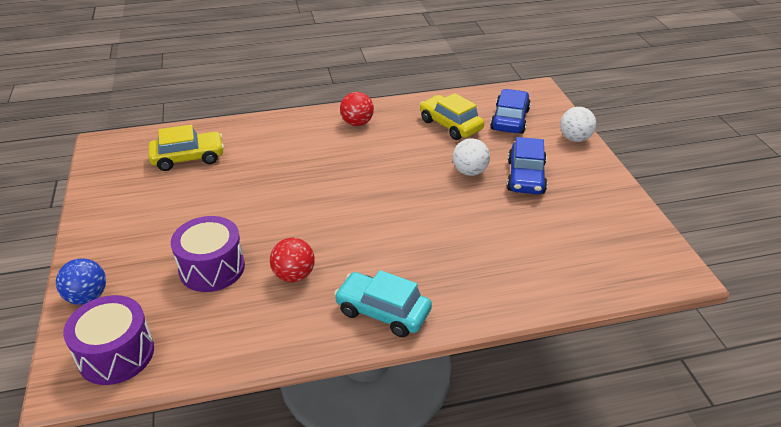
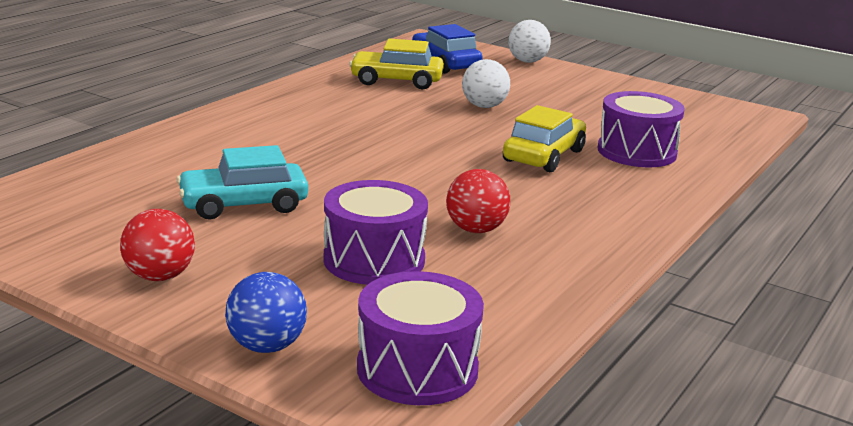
camera: 45 degrees left, 15 degrees down
yellow car [148,125,224,171] -> yellow car moved to [503,105,586,172]
turquoise car [334,270,432,337] -> turquoise car moved to [176,145,308,220]
red ball [340,92,374,126] -> red ball moved to [120,209,195,281]
blue car [507,137,547,194] -> none
none -> purple drum [598,91,685,167]

